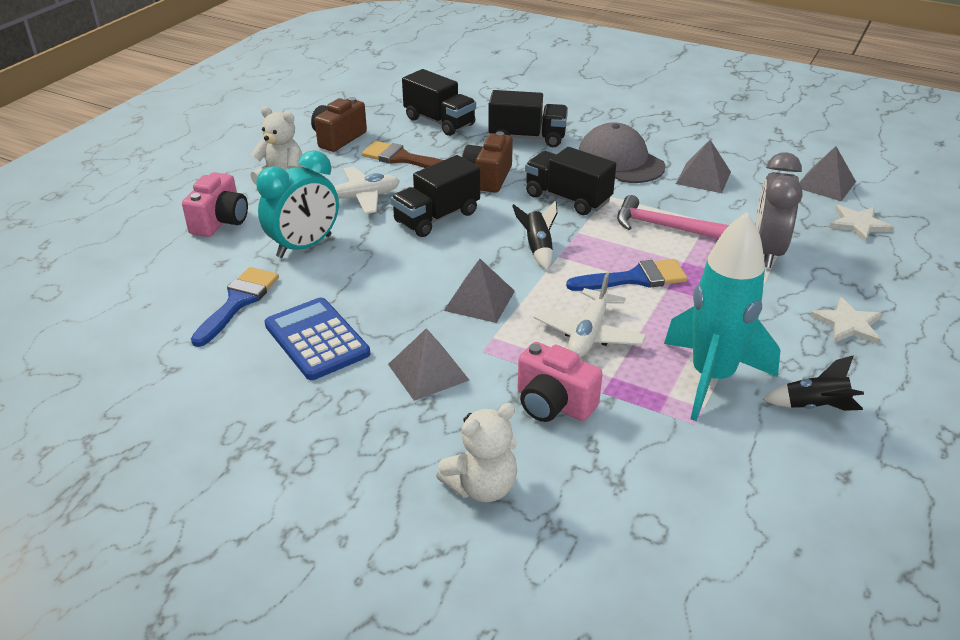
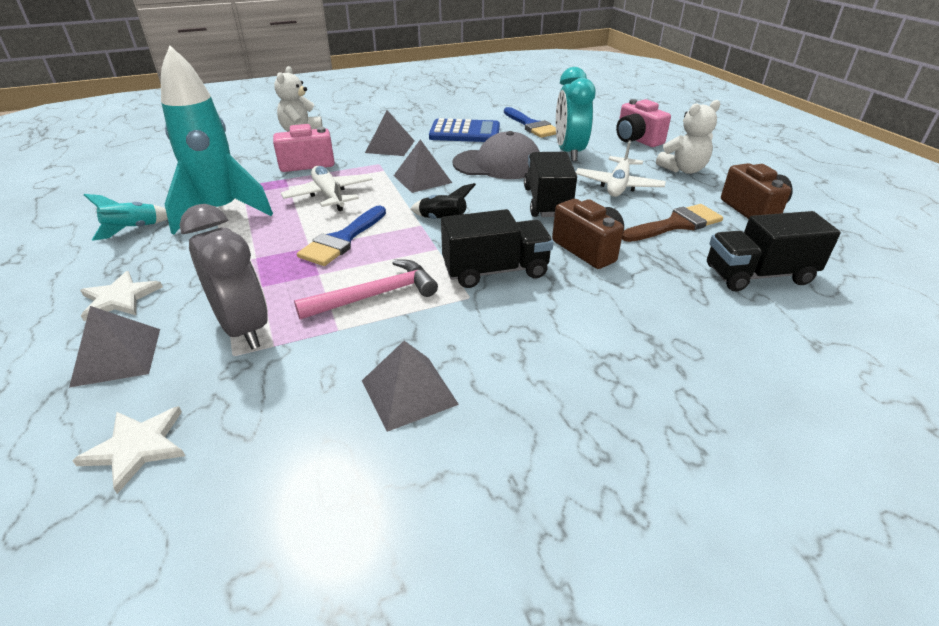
camera: 130 degrees right, 0 degrees up
black truck [488,90,568,147] -> none
grey cap [579,123,666,183] -> grey cap moved to [453,131,540,179]
black rocket [763,355,864,411] -> turquoise rocket [84,194,168,241]
grey pyramid [800,146,856,201] -> grey pyramid moved to [69,306,160,388]

